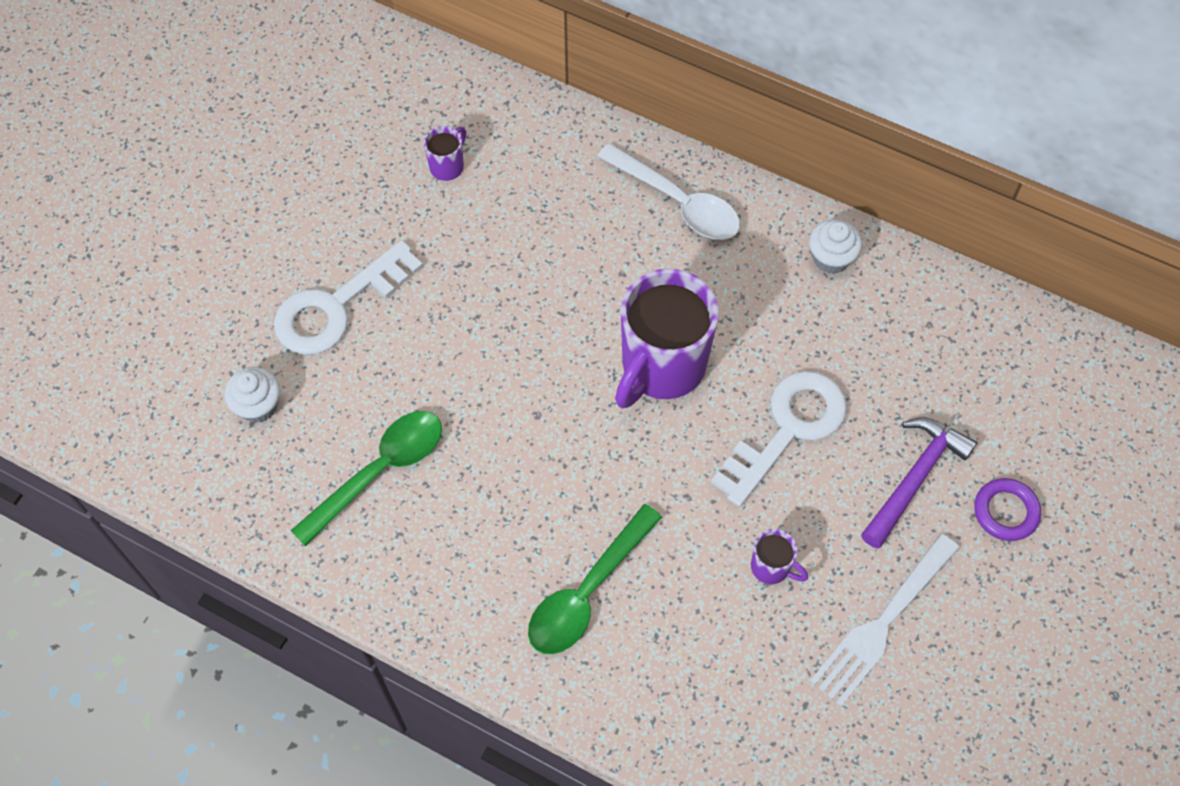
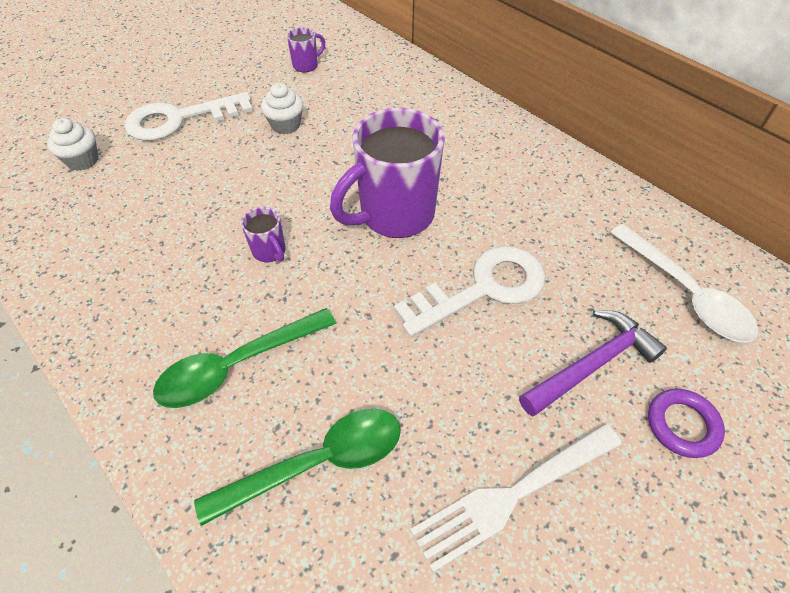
camera: 20 degrees right, 10 degrees down
green spoon [291,411,442,546] -> green spoon moved to [194,409,401,526]
white spoon [597,143,740,240] -> white spoon moved to [610,224,758,342]
purple mug [751,529,808,584] -> purple mug moved to [241,207,286,262]
white cupcake [809,219,862,274] -> white cupcake moved to [261,83,303,134]

